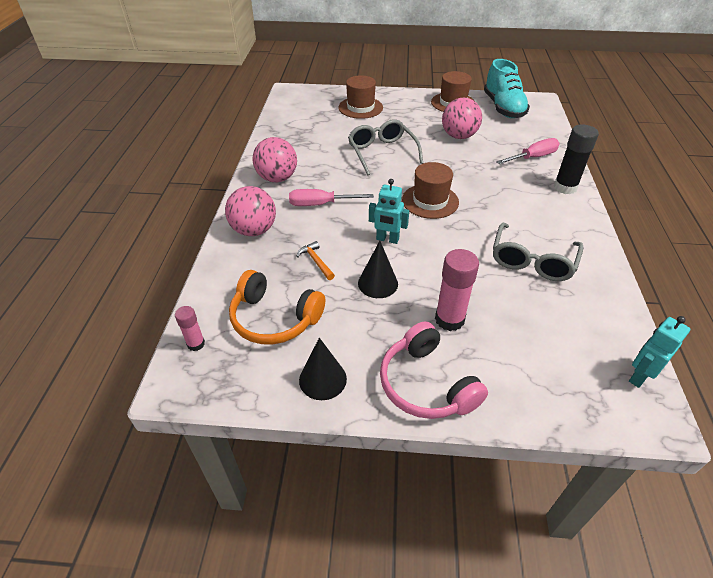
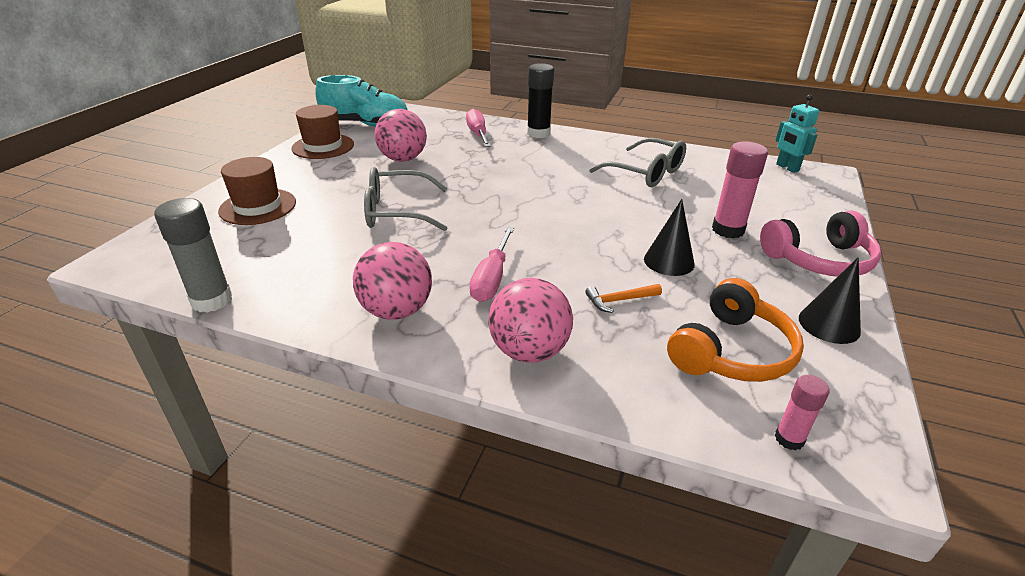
camera: 75 degrees left, 10 degrees down
turquoise robot [369,179,409,244] -> none
brown hat [402,162,459,219] -> none
none -> grey glue stick [154,198,232,312]

